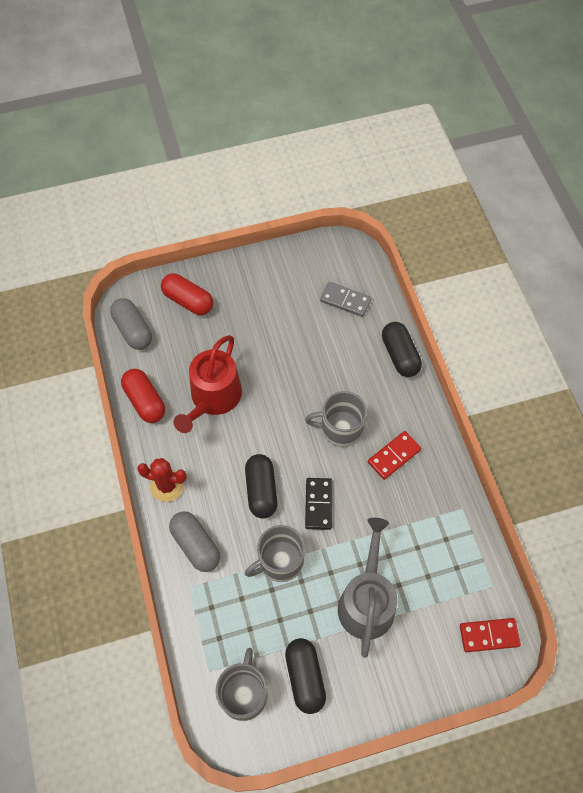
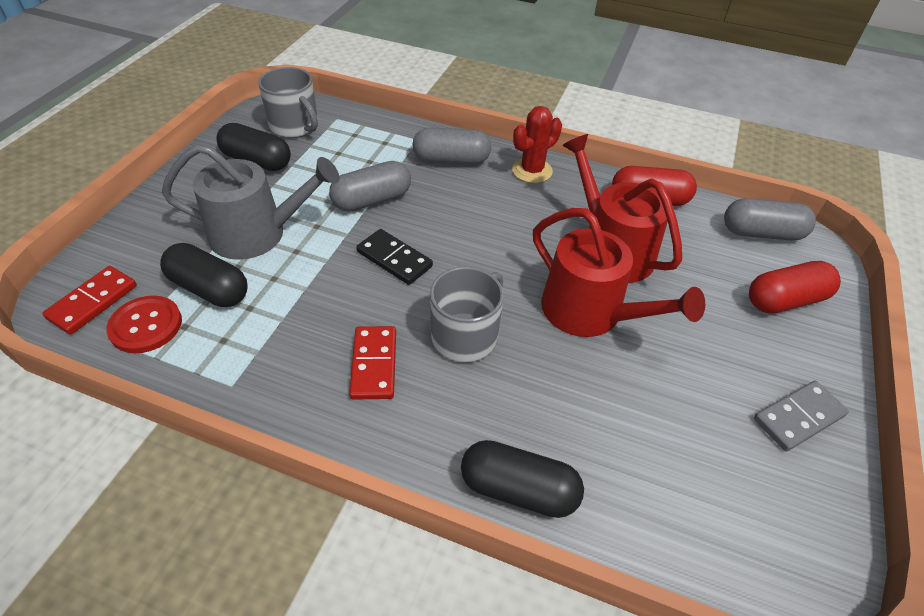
camera: 125 degrees right, 15 degrees down
black capsule [245,454,278,519] -> black capsule moved to [160,243,247,307]
grey mug [245,525,305,582] -> grey capsule [329,161,411,212]
grey domino [320,282,371,317] -> grey domino moved to [754,381,849,452]
grey watering can [338,518,397,658] -> grey watering can turned 45 degrees counterclockwise [162,144,339,260]
none -> red button [106,296,182,353]
none -> red watering can [533,208,705,337]

